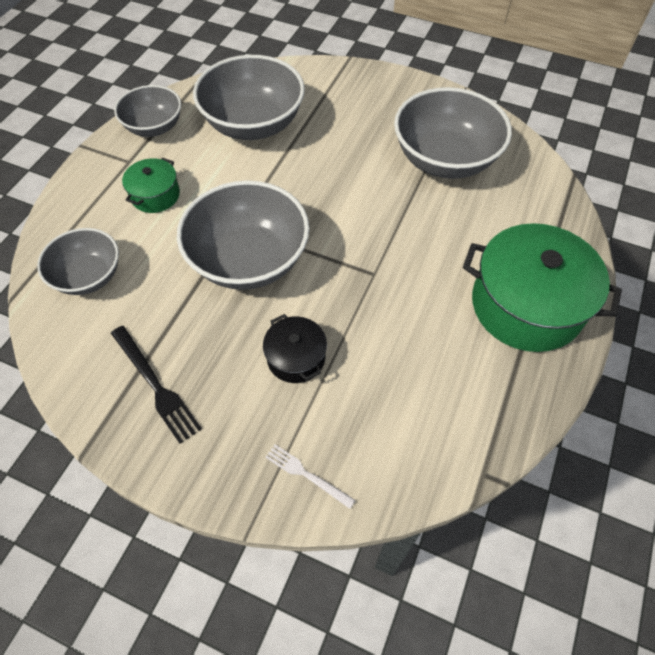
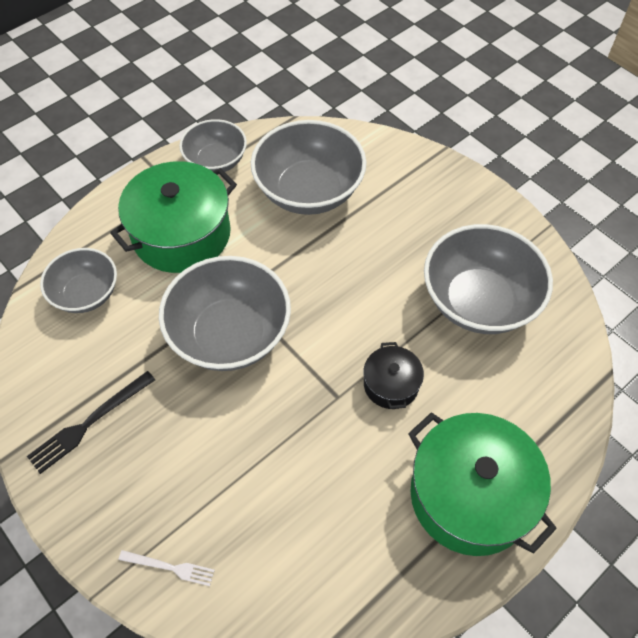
camera: 25 degrees right, 0 degrees up
black fork [111,326,202,444] -> black fork turned 60 degrees clockwise [27,371,155,474]
green pot [122,158,180,213] -> green pot [110,161,237,273], size x2.01
black pot [263,314,327,383] -> black pot moved to [363,342,424,409]
white fork [265,445,355,509] -> white fork turned 135 degrees clockwise [119,550,215,586]

